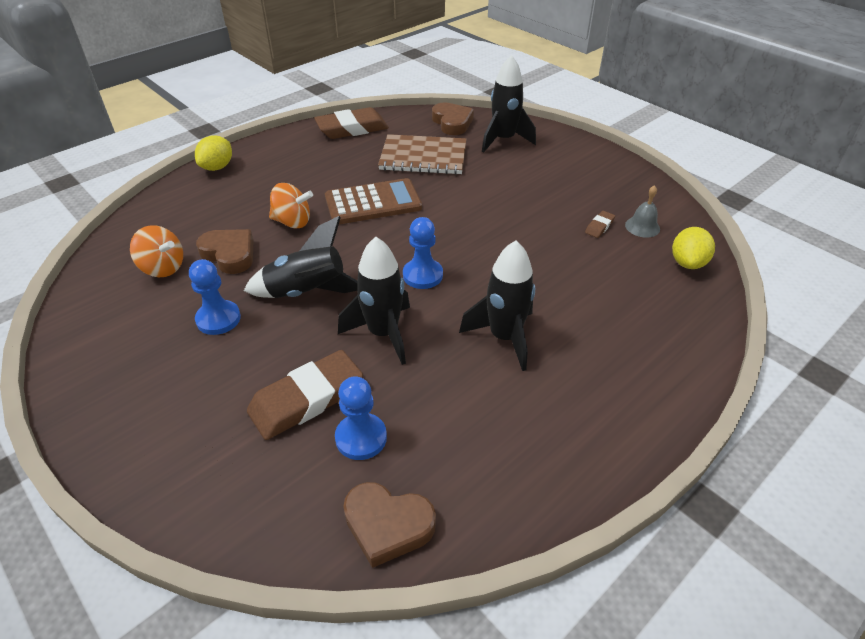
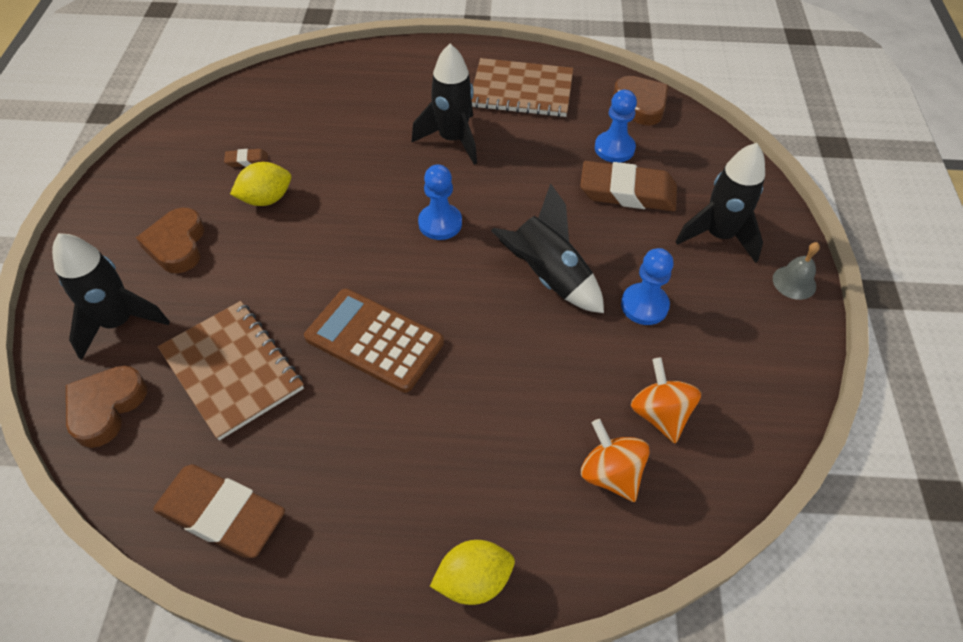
camera: 135 degrees left, 10 degrees up
brown heart [196,229,253,274] -> brown heart moved to [136,208,205,273]
orange spinning top [269,183,313,228] -> orange spinning top moved to [581,419,650,502]
black rocket [338,237,410,365] -> black rocket moved to [676,143,765,263]
grey bell [625,185,660,238] -> grey bell moved to [773,242,820,300]
yellow lemon [672,227,715,269] -> yellow lemon moved to [230,162,291,206]
none -> brown notebook [472,58,573,117]

